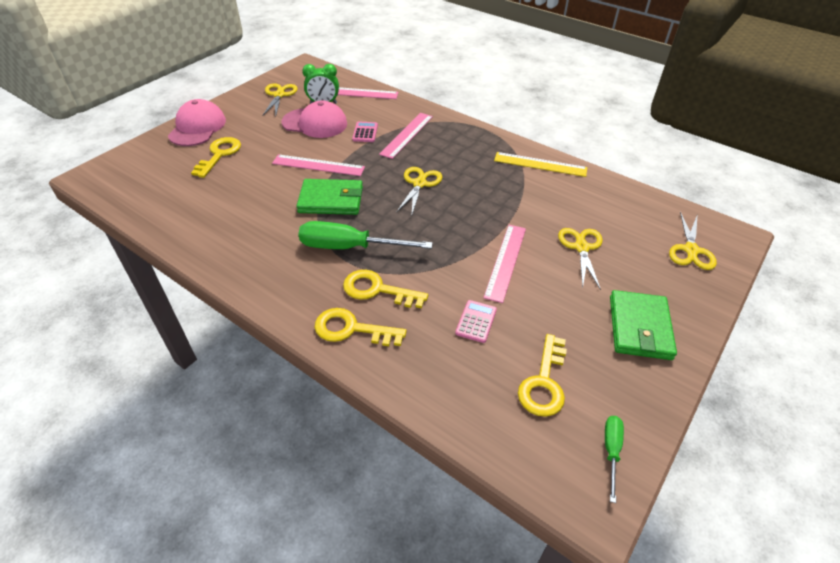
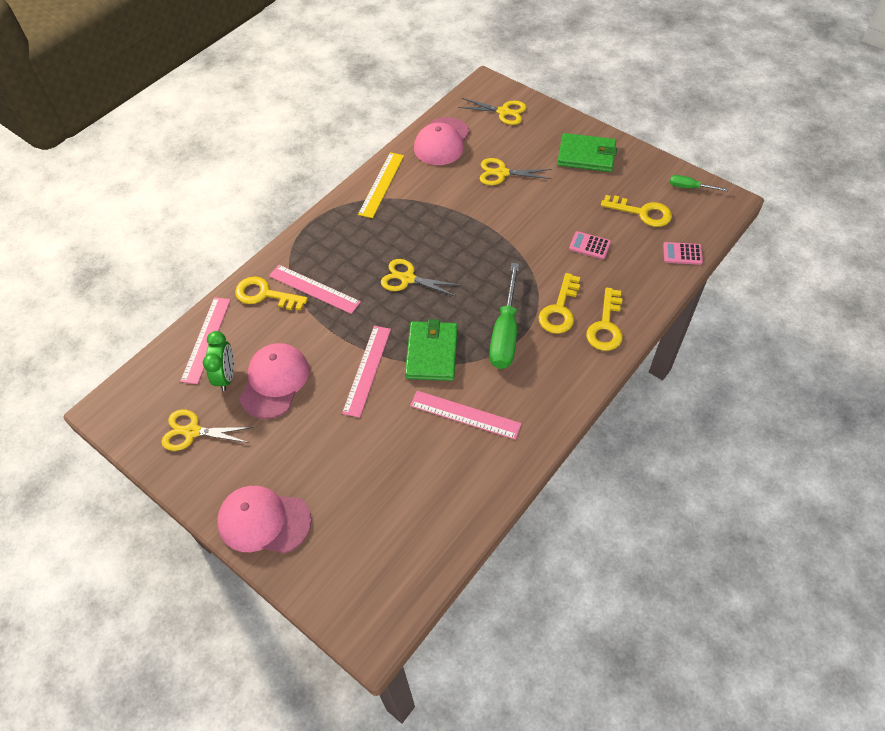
camera: 85 degrees left, 10 degrees up
yellow key [191,137,241,178] -> yellow key moved to [235,276,308,310]
pink calculator [352,122,378,142] -> pink calculator moved to [663,242,703,265]
pink ruler [483,225,526,303] -> pink ruler moved to [410,391,522,440]
none -> pink cap [414,117,470,165]

